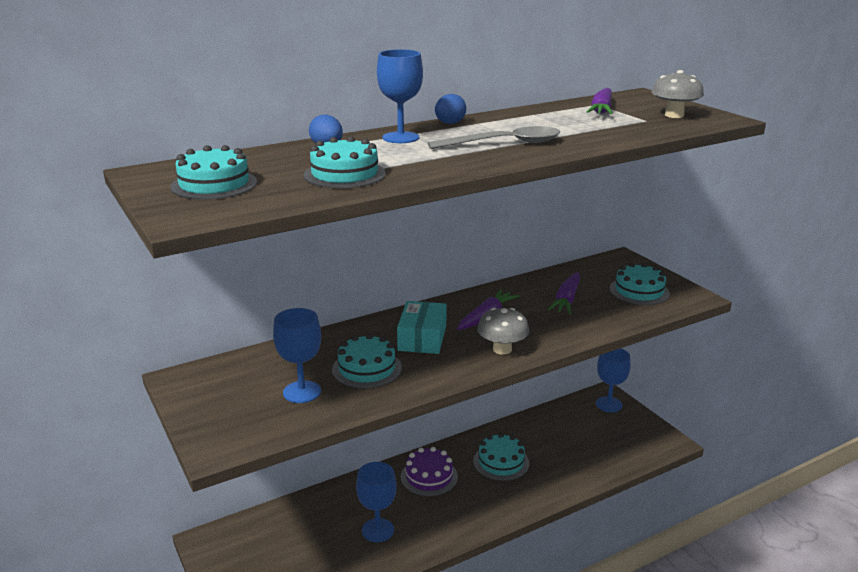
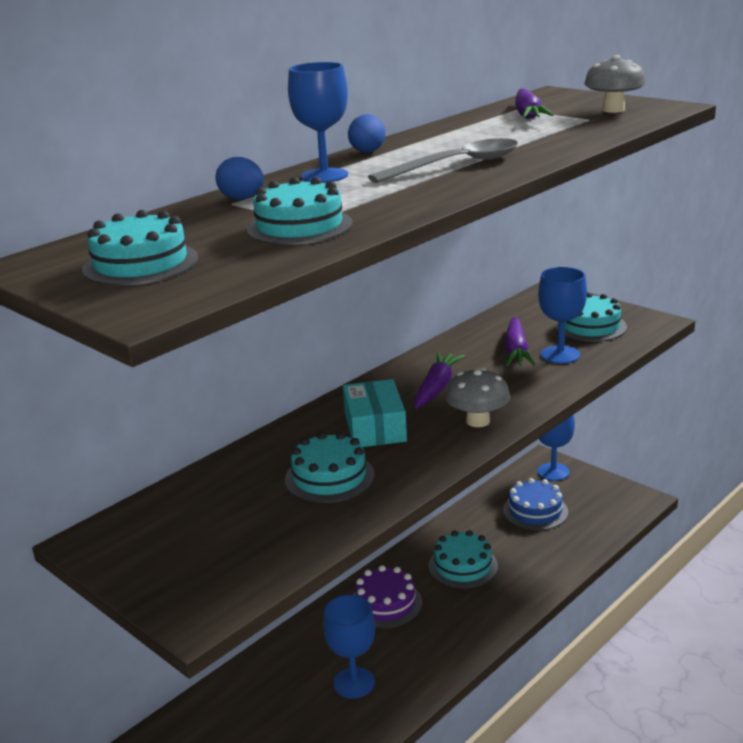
camera: 15 degrees left, 0 degrees up
blue goblet [273,308,321,403] -> blue goblet moved to [538,267,587,364]
none -> blue cake [503,478,568,530]

